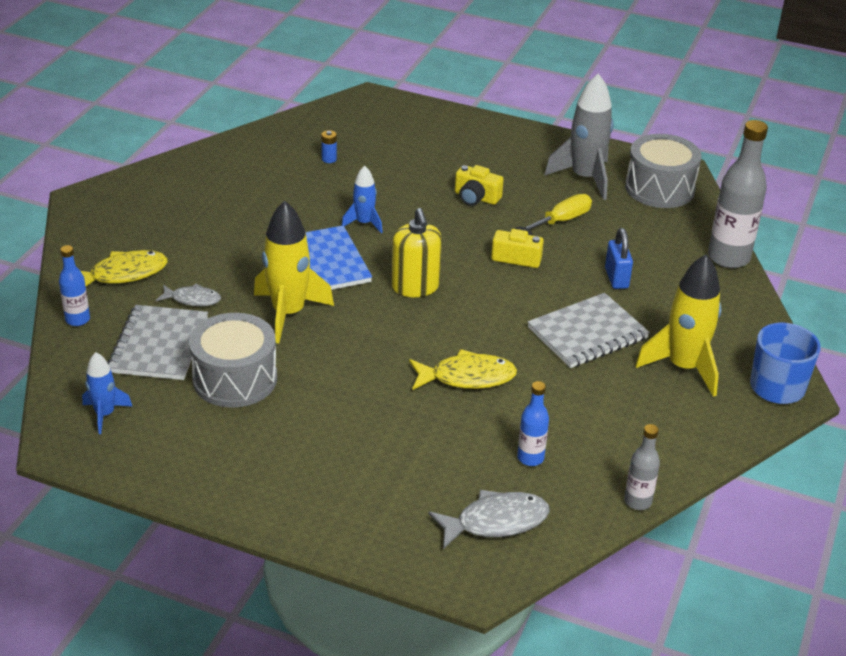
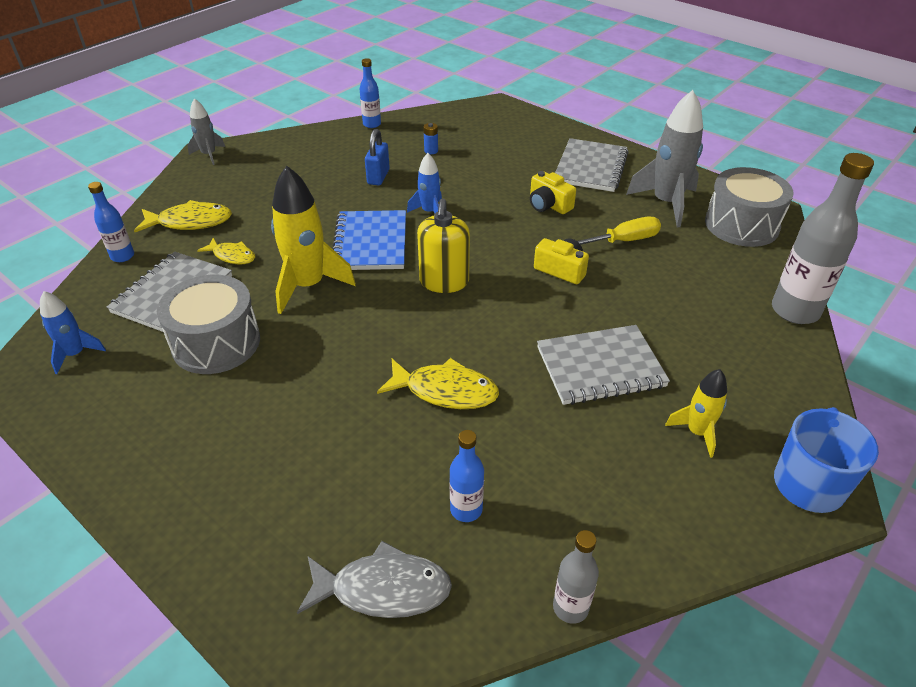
camera: 20 degrees right, 5 degrees up
grey fish [156,284,221,306] -> yellow fish [197,237,255,265]
blue padlock [605,228,633,289] -> blue padlock moved to [365,129,390,185]
yellow rocket [635,254,721,397] -> yellow rocket [665,369,727,458], size x0.55
none -> grey rocket [187,98,225,165]
none -> blue bottle [360,58,381,128]
none -> grey notebook [555,138,629,192]

